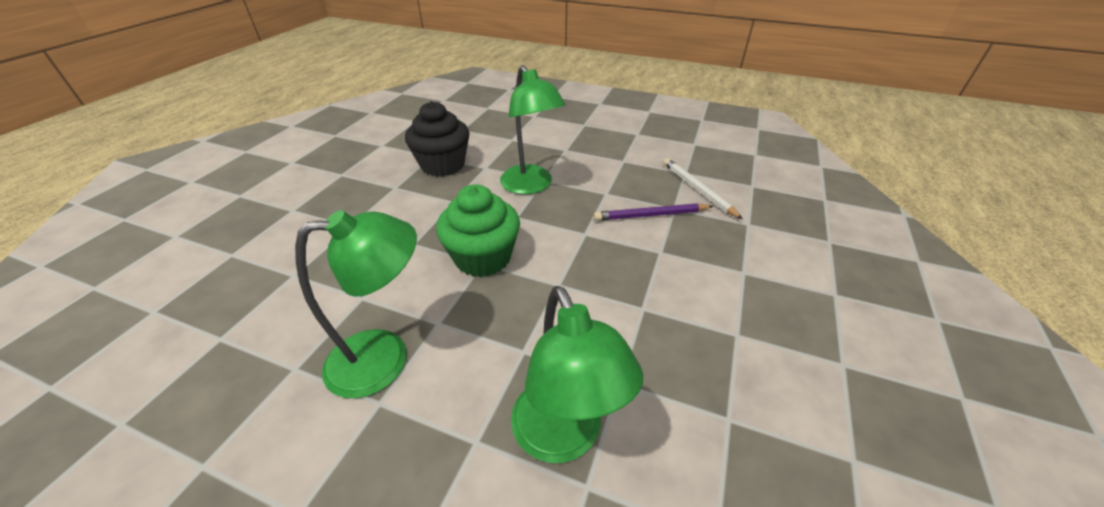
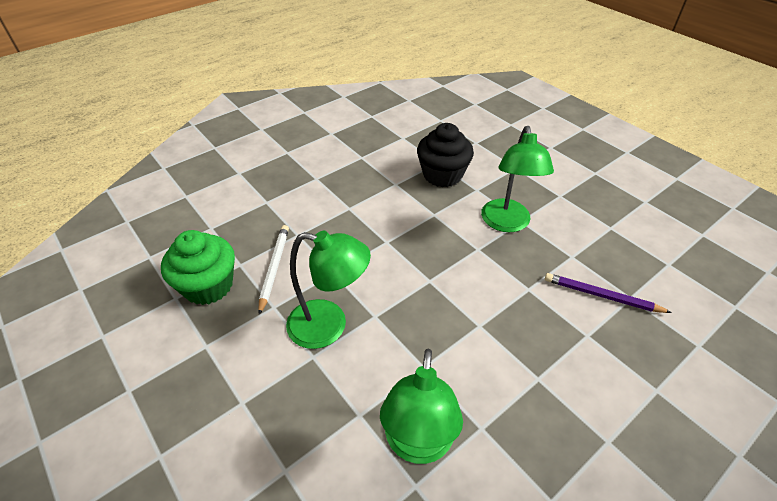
camera: 30 degrees right, 5 degrees up
green cupcake [436,184,520,277] -> green cupcake moved to [161,230,235,305]
white pencil [663,158,743,219] -> white pencil moved to [258,225,289,315]

